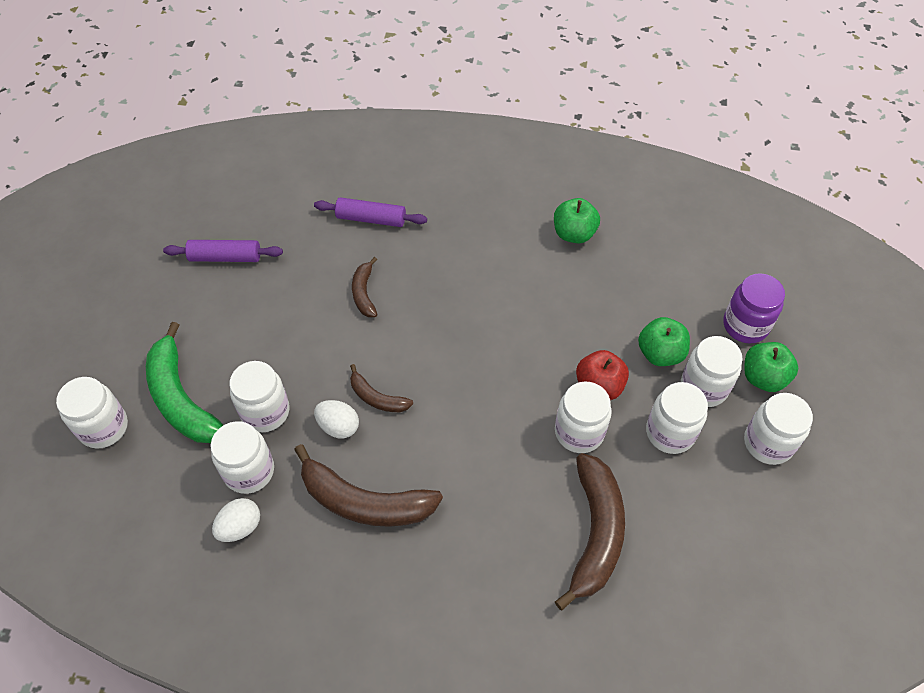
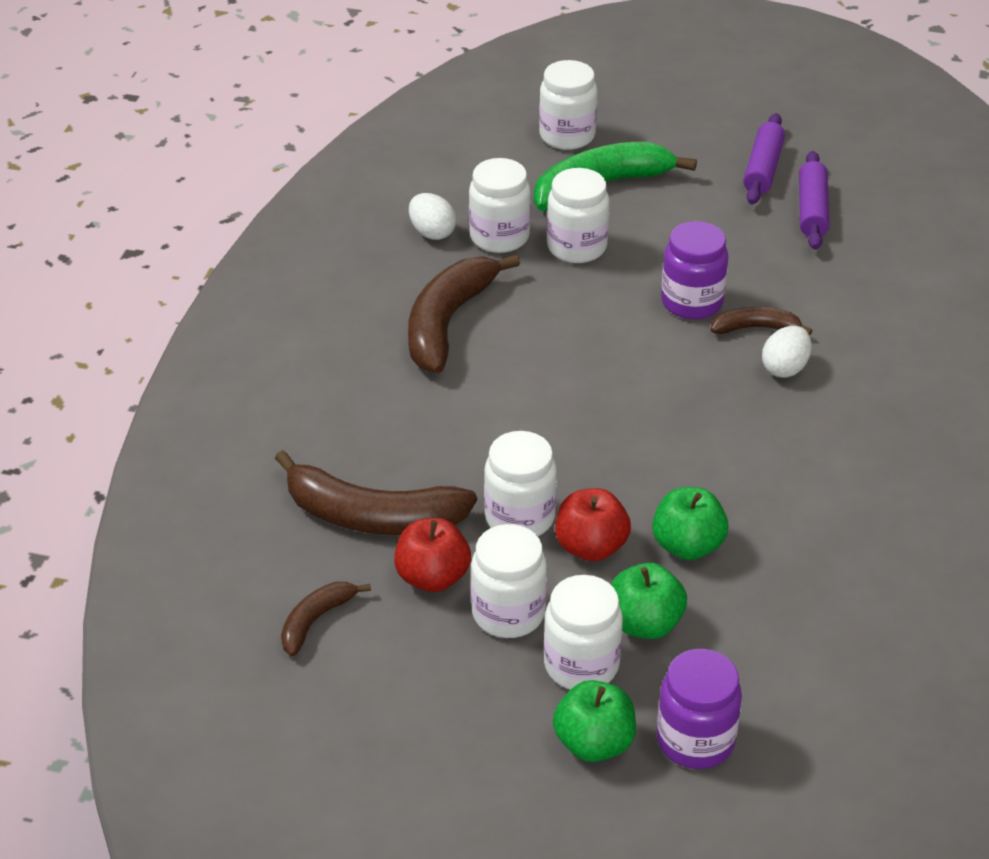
camera: 95 degrees right, 15 degrees down
purple rolling pin [314,197,427,227] -> purple rolling pin moved to [743,113,785,205]
white egg [314,400,359,439] -> white egg moved to [762,326,812,378]
brown banana [350,364,413,412] -> brown banana moved to [281,582,371,656]
green apple [554,198,600,243] -> green apple moved to [652,487,729,560]
white jar [744,393,813,465] -> none
none -> red apple [394,518,471,592]
none -> purple jar [661,221,729,319]

